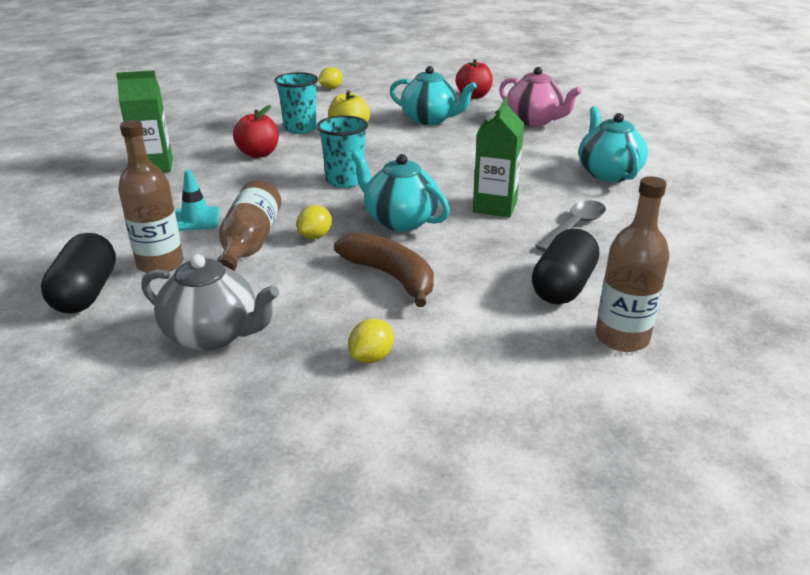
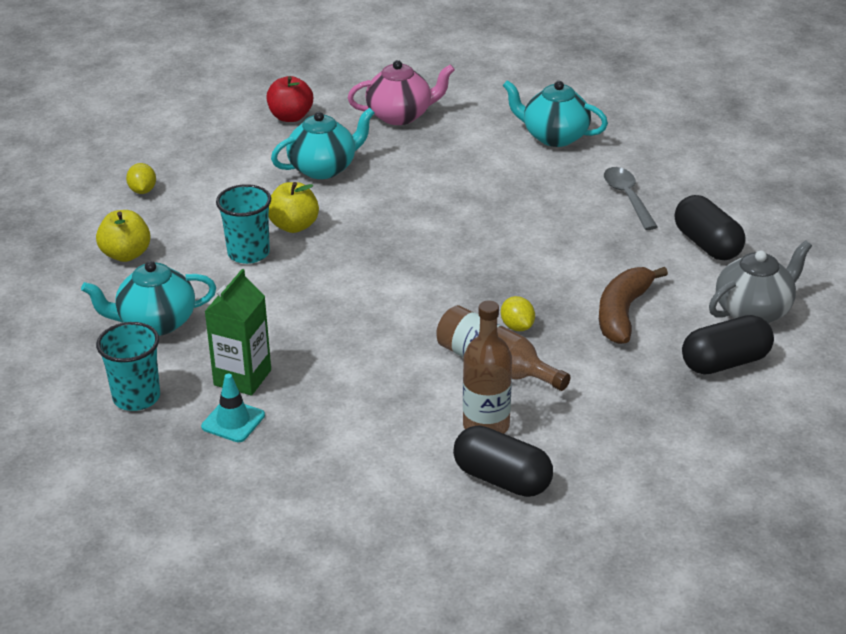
camera: 55 degrees left, 5 degrees up
grey teapot [141,254,279,350] -> grey teapot moved to [709,240,812,323]
turquoise traffic cone [175,170,220,231] -> turquoise traffic cone moved to [201,374,265,442]
red apple [233,105,279,158] -> none
turquoise cup [317,115,368,188] -> turquoise cup moved to [96,322,160,411]
brown banana [334,232,434,307] -> brown banana turned 60 degrees counterclockwise [599,267,668,344]
yellow lemon [348,319,394,363] -> black capsule [682,315,774,375]
turquoise teapot [351,150,450,231] -> turquoise teapot moved to [81,261,216,336]
green carton [473,97,524,218] -> none
brown bottle [595,176,669,352] -> none
none -> yellow apple [96,210,151,262]

